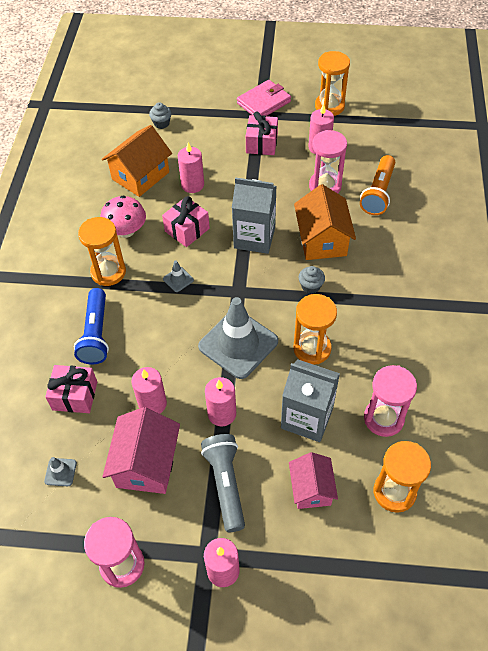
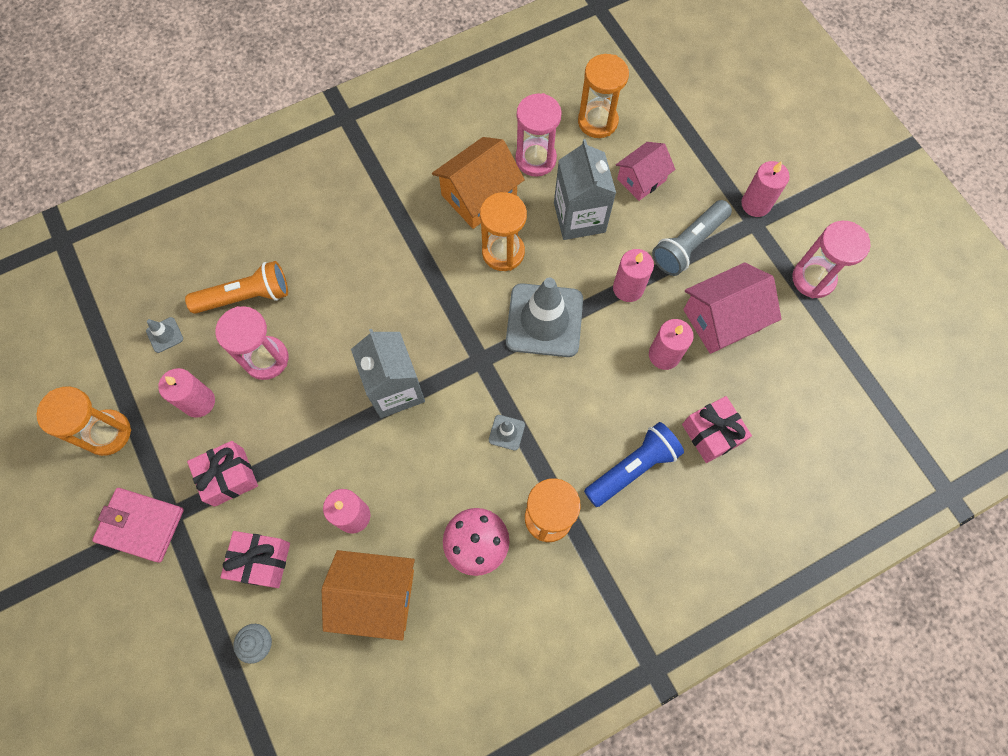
camera: 125 degrees left, 15 degrees up
grey traffic cone [44,457,77,486] -> grey traffic cone moved to [146,317,183,353]
pink gift [162,196,210,247] -> pink gift moved to [220,531,290,588]
orange house [294,184,356,260] -> orange house moved to [432,137,525,229]
grey cupcake [298,266,325,294] -> none

